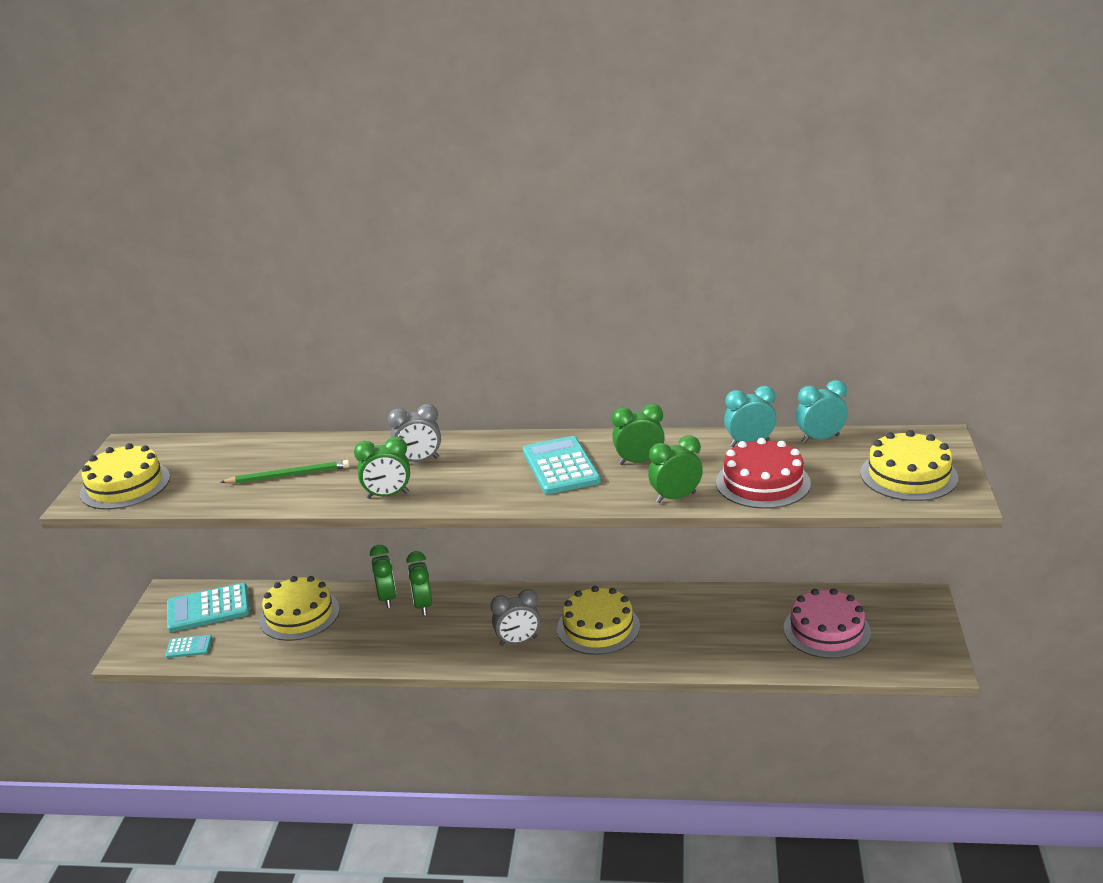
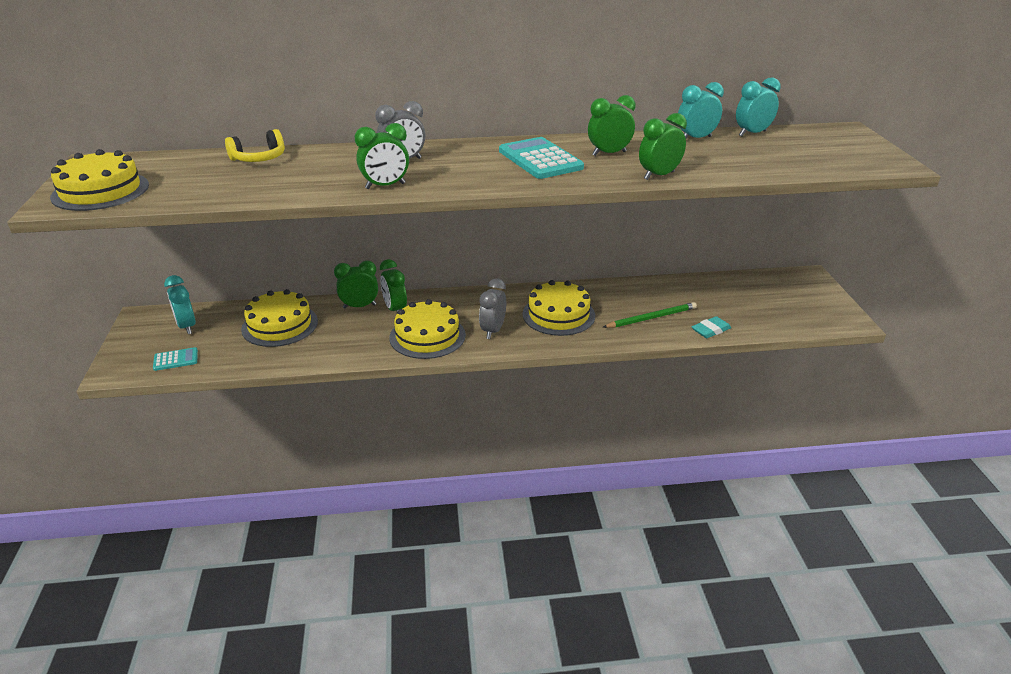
camera: 15 degrees left, 5 degrees up
turquoise calculator [167,583,250,632] -> turquoise clock [164,275,196,334]
green pencil [221,460,350,484] -> green pencil moved to [603,302,697,328]
green clock [370,545,396,608] -> green clock turned 75 degrees counterclockwise [334,261,378,309]
grey clock [490,589,540,646] -> grey clock turned 135 degrees clockwise [479,278,506,339]
red cake [716,438,811,509] -> none
pink cake [784,588,871,659] -> none
yellow cake [860,430,958,501] -> yellow cake moved to [389,299,466,359]
none -> yellow headphones [225,129,285,162]
none -> turquoise eraser [692,316,731,338]

